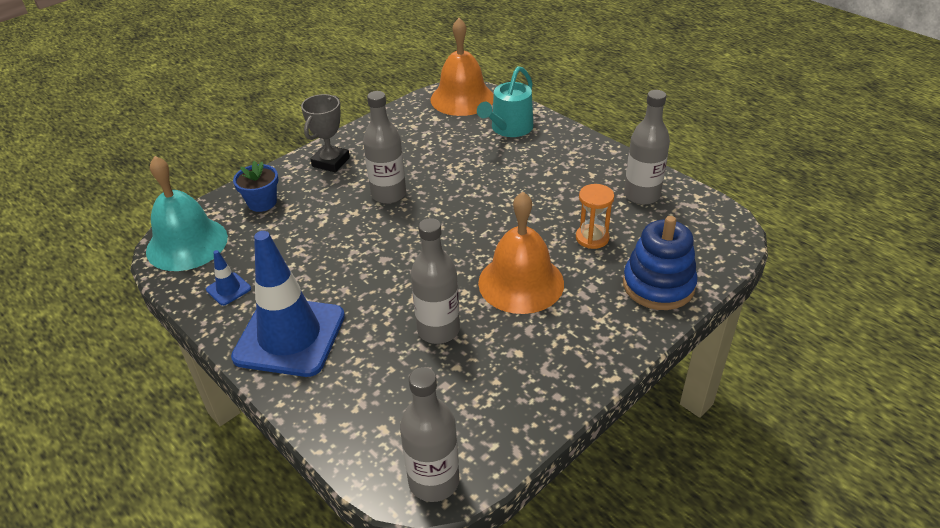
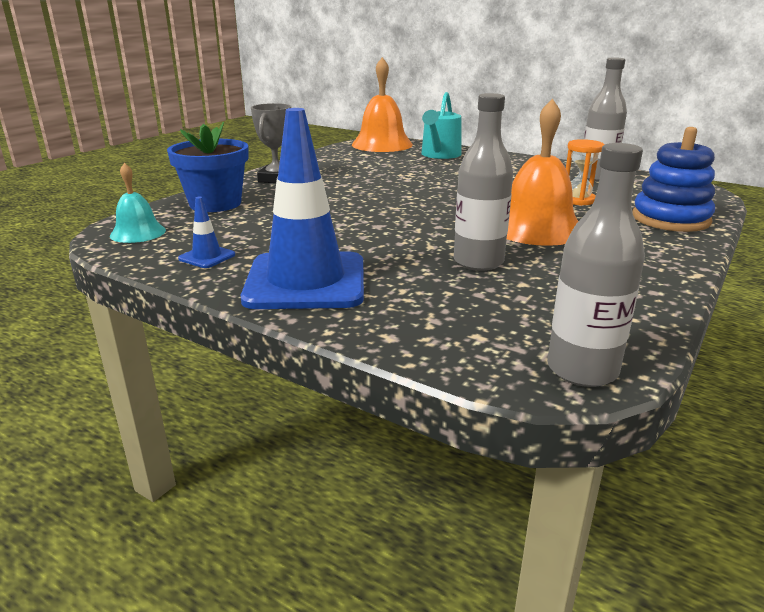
camera: 15 degrees left, 15 degrees down
turquoise bell [146,156,228,271] -> turquoise bell [110,163,166,243], size x0.56
blue flower pot [233,161,278,212] -> blue flower pot [167,122,249,212], size x1.58
grey bottle [363,91,406,204] -> none

